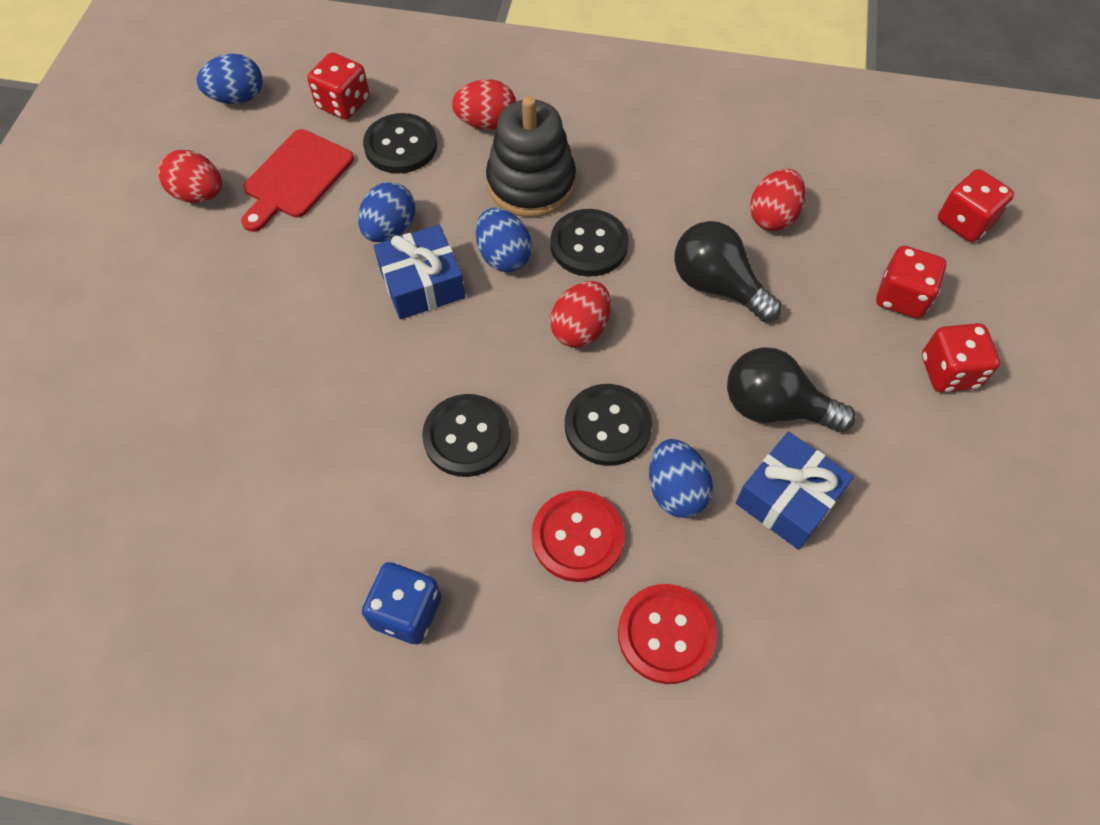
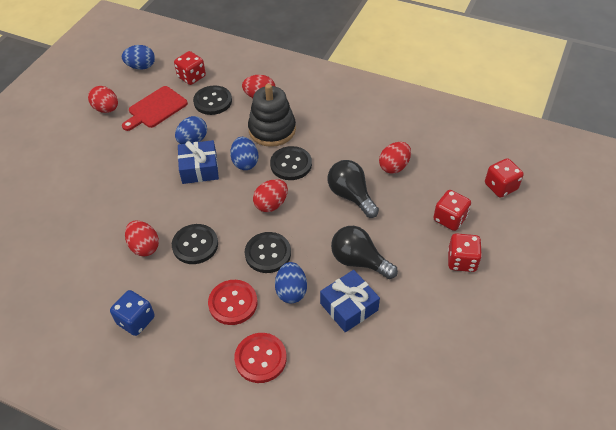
camera: 15 degrees right, 10 degrees down
none -> red egg [125,221,159,256]

